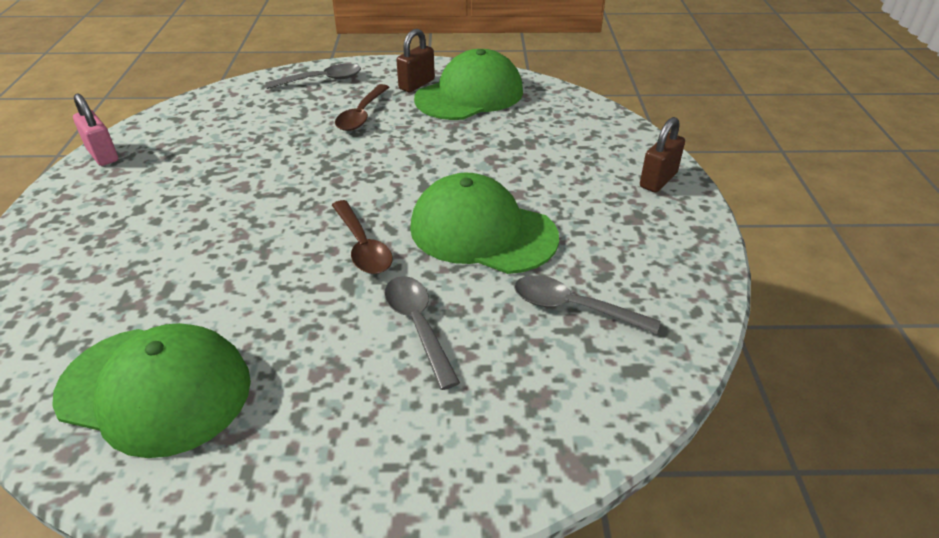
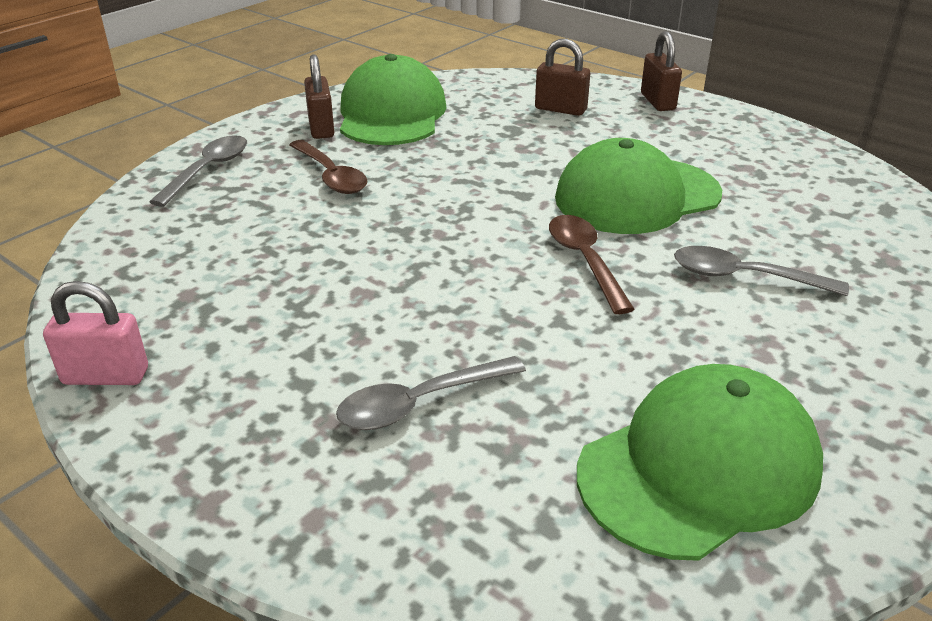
camera: 50 degrees left, 5 degrees down
brown spoon [332,200,393,274] -> brown spoon turned 120 degrees counterclockwise [549,215,634,314]
grey spoon [514,275,660,334] -> grey spoon moved to [336,356,526,430]
none -> brown padlock [535,39,590,116]

